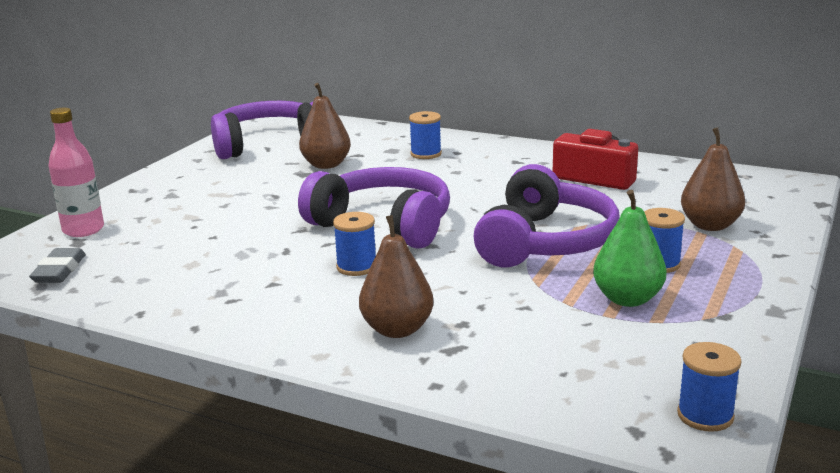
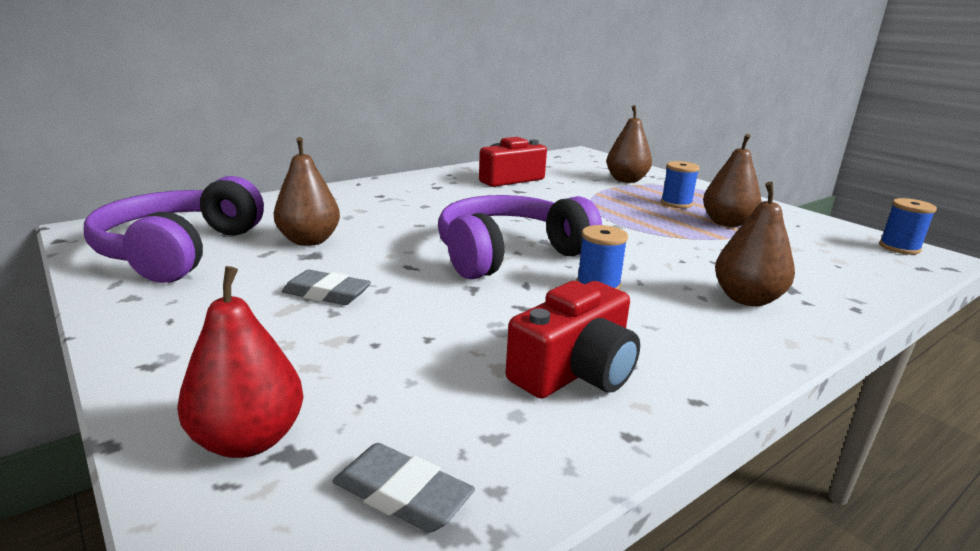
camera: 65 degrees left, 0 degrees up
pink bottle [48,108,104,237] -> red pear [177,266,303,458]
blue spool [409,111,442,159] -> none
purple headphones [473,164,620,267] -> none
green pear [593,190,667,307] -> brown pear [703,134,761,227]
none -> grey eraser [282,270,371,305]
none -> red camera [506,281,640,399]

